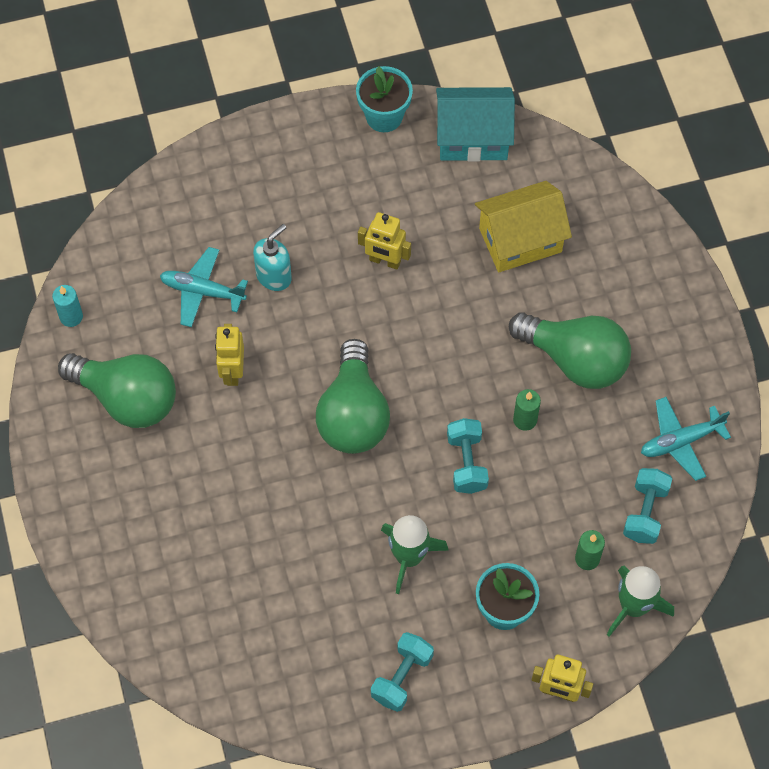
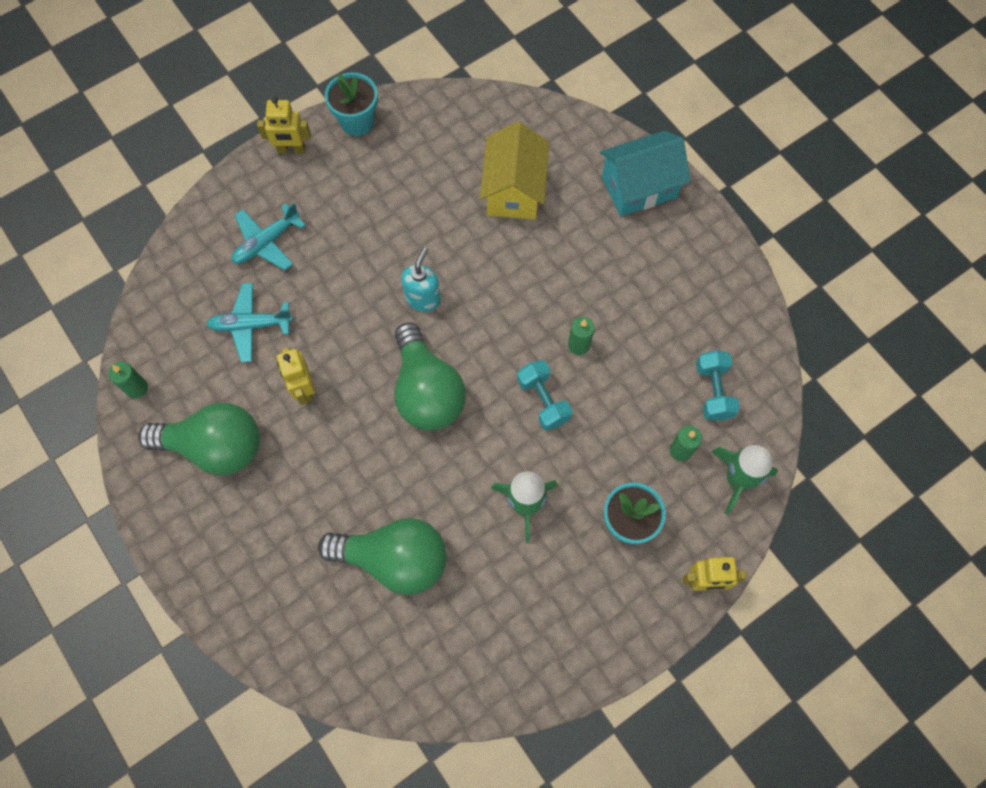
camera: 20 degrees left, 5 degrees up
turquoise candle [52,285,83,327] -> green candle [108,362,148,399]
turquoise soap dispenser [253,224,292,291] -> turquoise soap dispenser moved to [401,247,441,312]
yellow robot [358,212,411,270] -> yellow robot moved to [257,97,311,153]
turquoise dumbbell [371,632,434,712] -> none
turquoise house [436,87,515,162] -> turquoise house moved to [600,131,691,216]
yellow house [475,181,572,272] -> yellow house turned 45 degrees counterclockwise [480,122,549,219]
green light bulb [509,312,631,389] -> green light bulb moved to [318,518,447,595]
turquoise plane [641,397,731,481] -> turquoise plane moved to [232,203,306,270]

